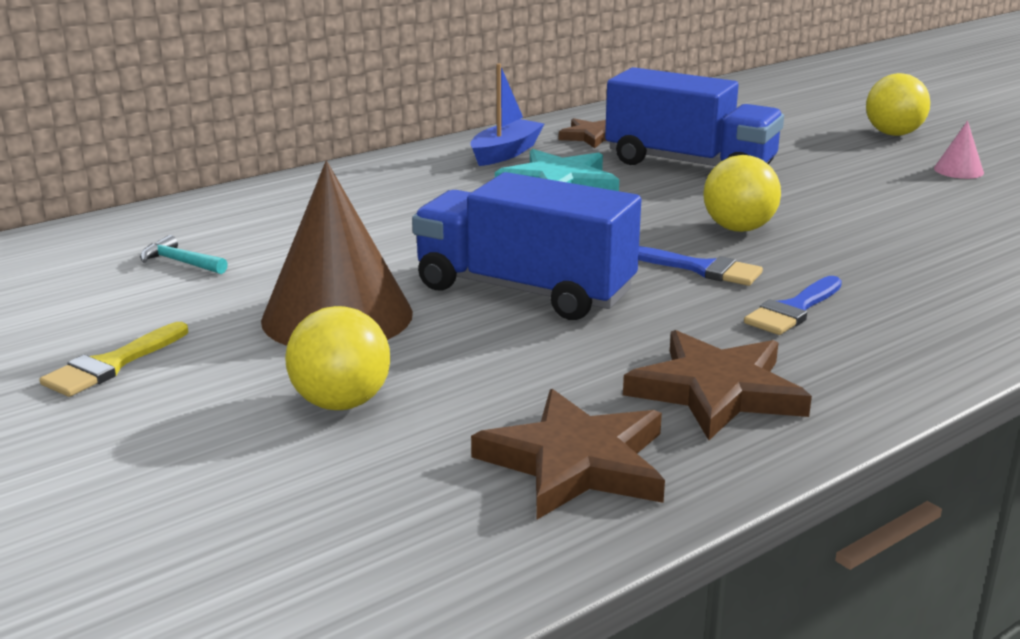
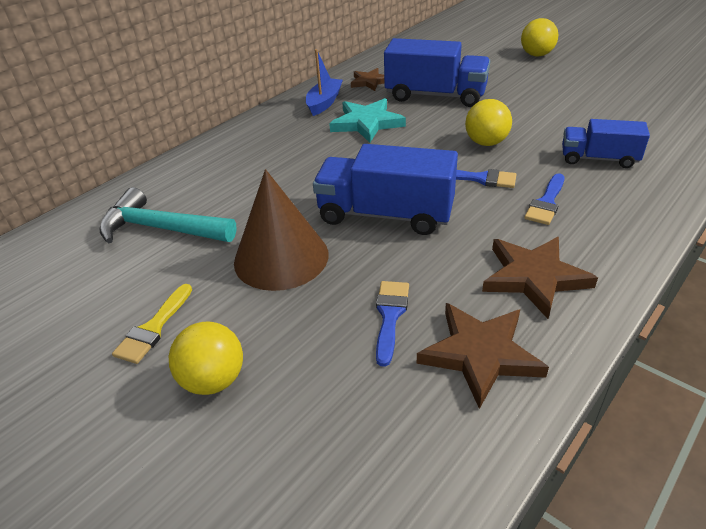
camera: 10 degrees left, 15 degrees up
turquoise hammer [140,235,228,274] -> turquoise hammer [99,187,237,243], size x2.23
yellow ball [285,306,390,410] -> yellow ball moved to [169,322,243,395]
pink cone [934,121,984,179] -> none
none -> blue brush [376,281,409,367]
none -> blue truck [562,119,650,168]

